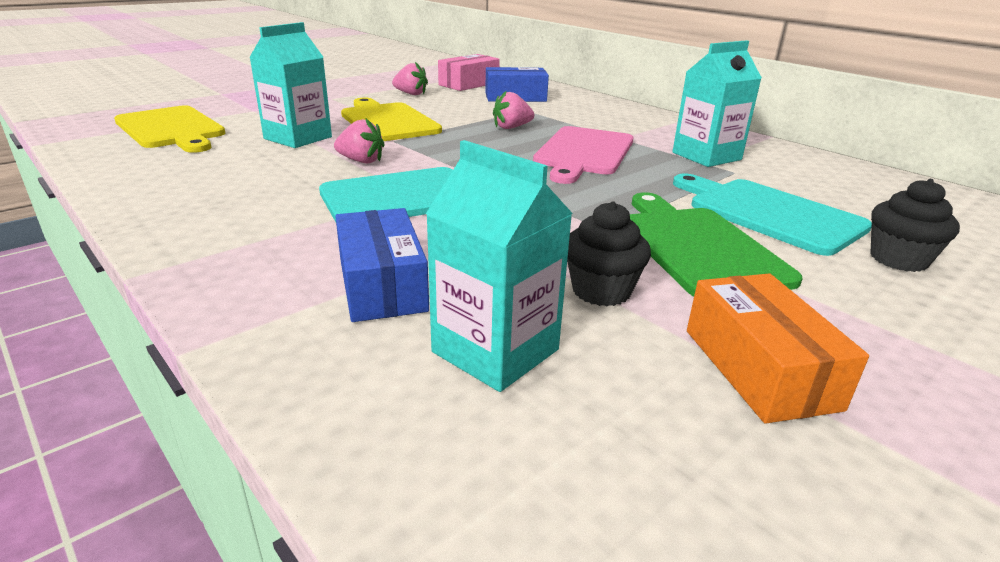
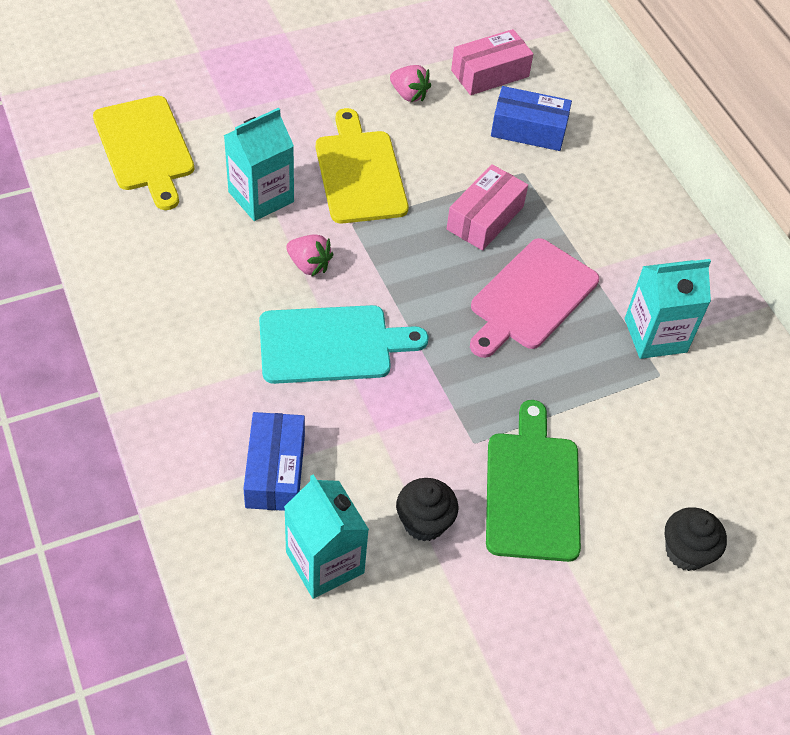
camera: 15 degrees right, 25 degrees up
pink strawberry [493,90,534,129] -> pink box [447,164,528,251]
turquoise cutting board [673,173,872,256] -> none
orange box [687,273,869,423] -> none

